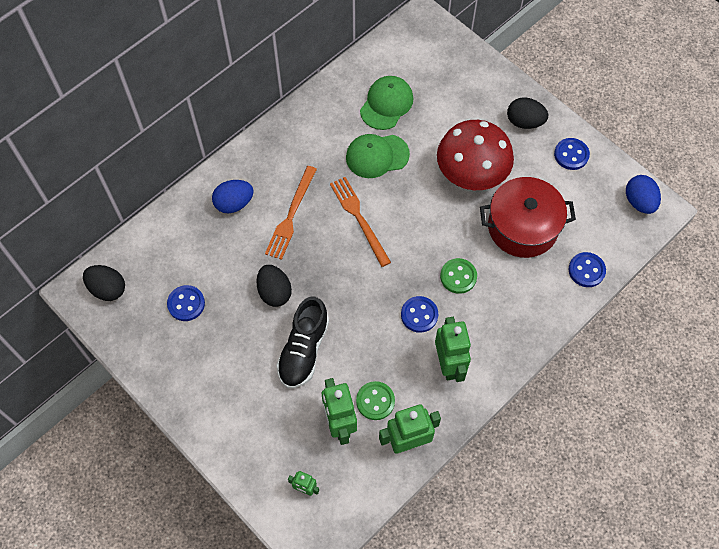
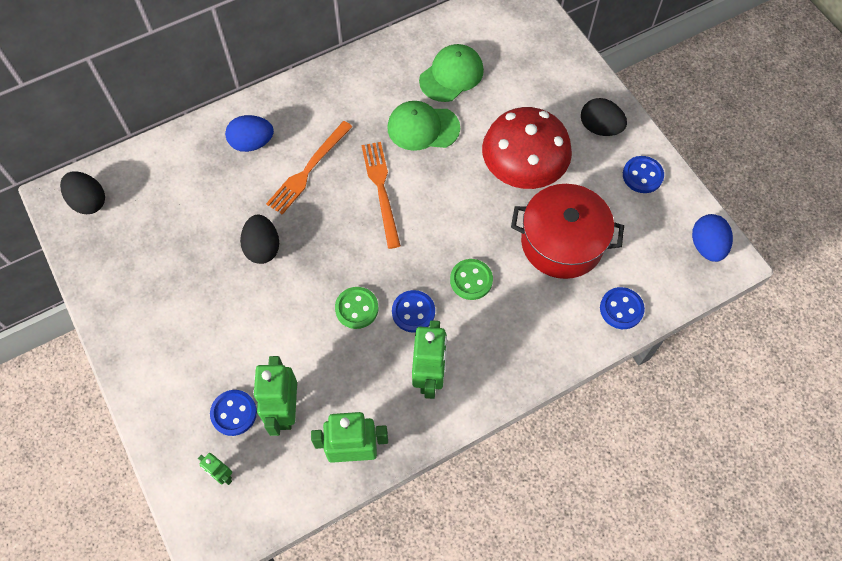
camera: 15 degrees right, 0 degrees up
blue button [167,285,205,321] -> blue button moved to [210,390,257,436]
black shoe [276,296,329,388] -> none
green button [356,381,395,420] -> green button moved to [335,287,378,329]

